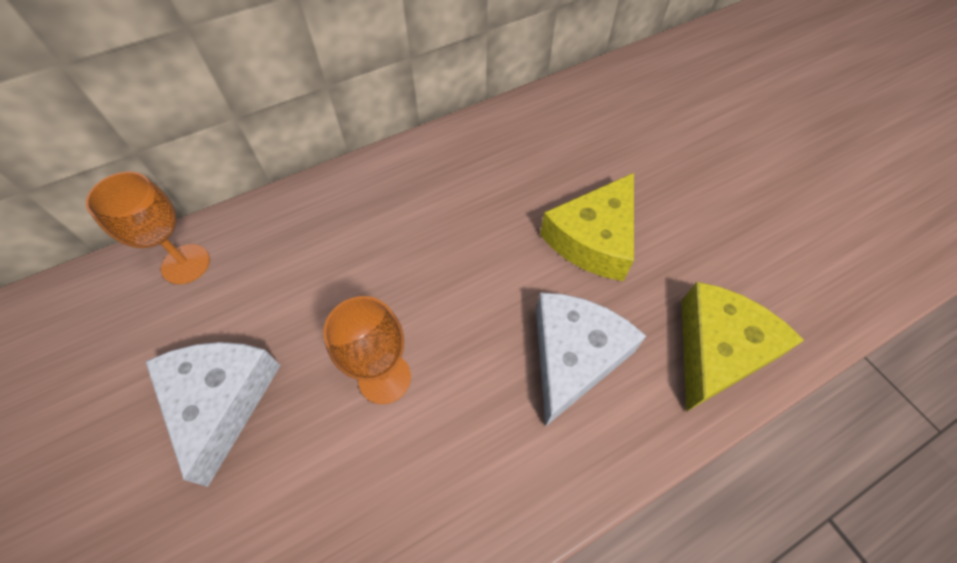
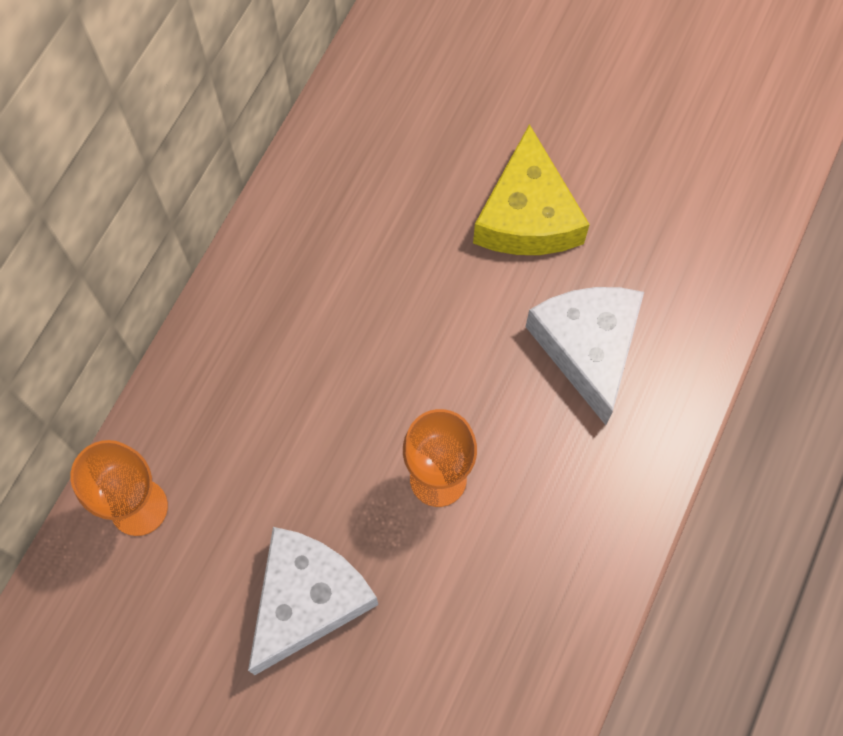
camera: 35 degrees left, 10 degrees up
white cheese [145,342,281,487] -> white cheese turned 75 degrees clockwise [248,527,378,675]
yellow cheese [682,282,804,412] -> none

